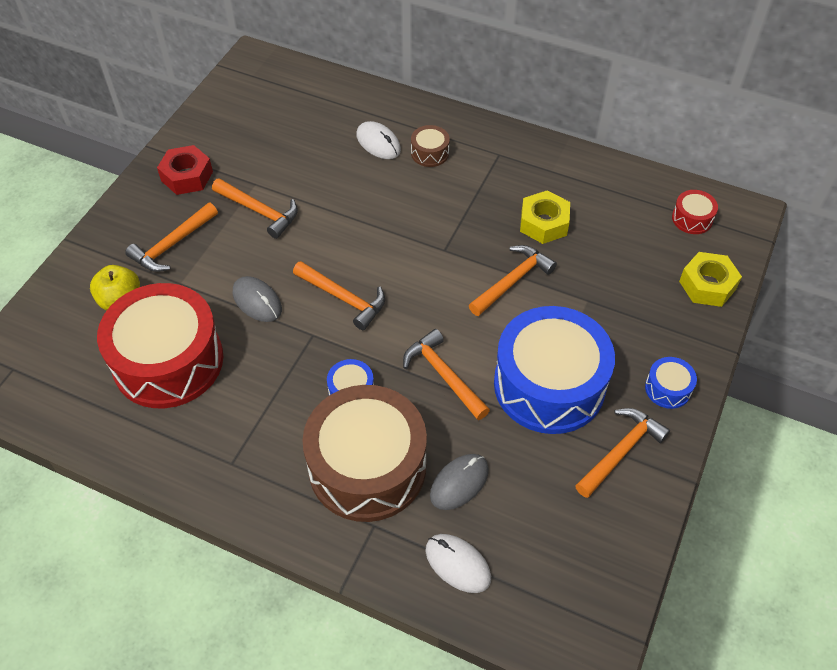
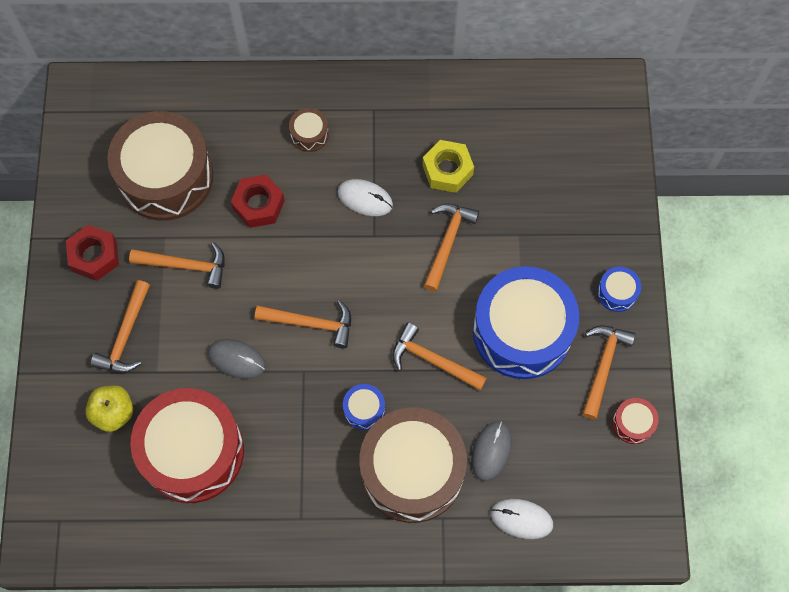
camera: 25 degrees left, 15 degrees up
white mouse [356,121,401,159] -> white mouse moved to [338,179,393,216]
red drum [672,190,718,234] -> red drum moved to [612,398,659,444]
yellow nut [679,252,742,307] -> none
none -> brown drum [107,111,213,221]
none -> red nut [231,175,285,228]

